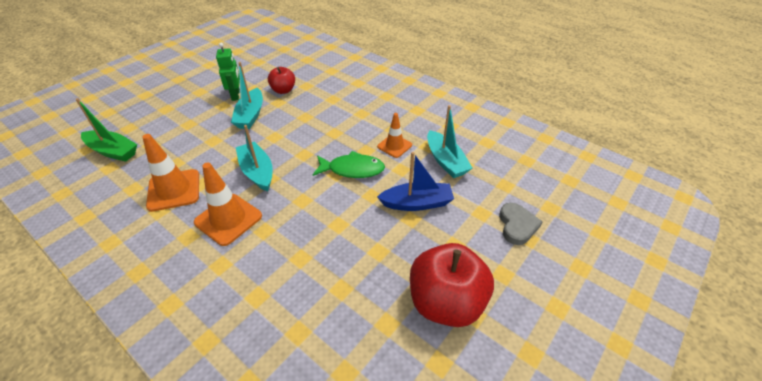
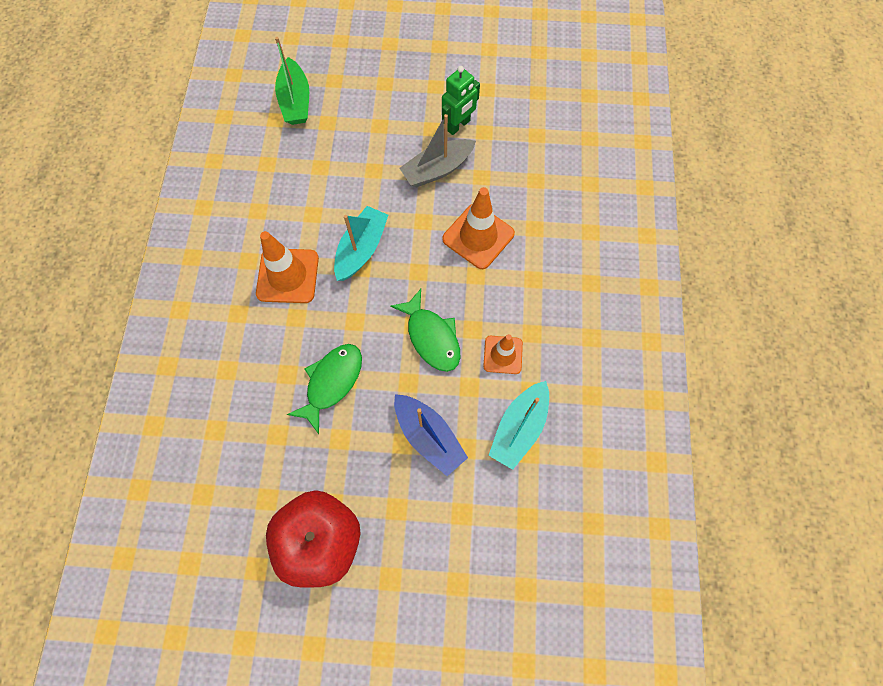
camera: 55 degrees right, 25 degrees up
orange traffic cone [142,134,199,212] -> orange traffic cone moved to [442,187,515,269]
turquoise boat [231,62,263,129] -> grey boat [400,114,476,188]
red apple [268,67,295,94] -> none
grey heart [499,203,543,245] -> none
none -> green fish [287,344,362,434]

